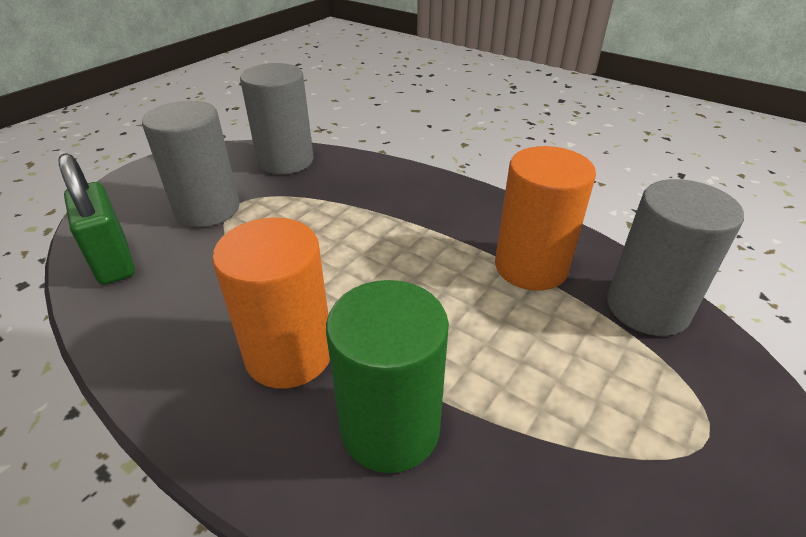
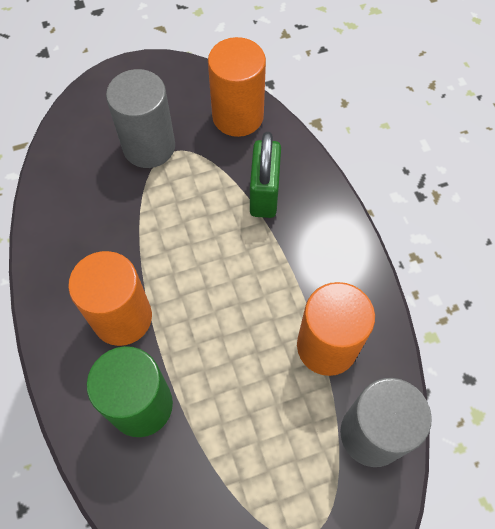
camera: 35 degrees right, 25 degrees up
green padlock [59,153,135,285] -> green padlock moved to [250,132,281,218]
grey cylinder [240,63,313,174] -> orange cylinder [208,37,266,137]

